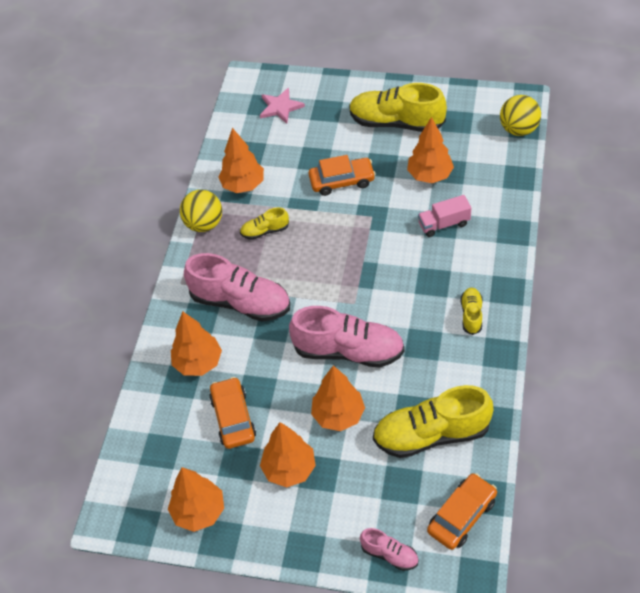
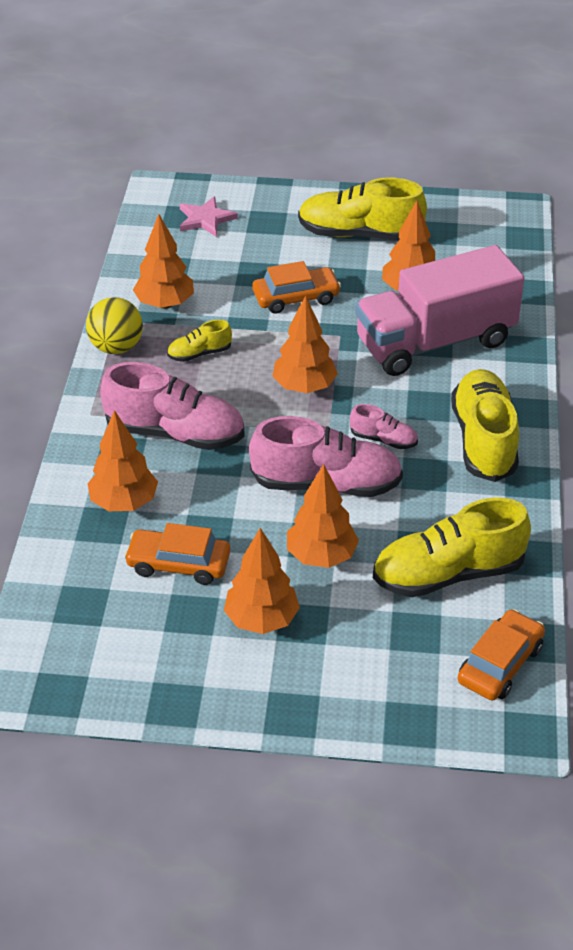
camera: 10 degrees left, 10 degrees down
orange tree [168,467,224,532] -> orange tree moved to [272,295,338,393]
orange car [209,377,256,449] -> orange car turned 60 degrees counterclockwise [124,523,230,585]
pink shoe [360,528,418,571] -> pink shoe moved to [350,404,418,449]
pink truck [418,195,471,237] -> pink truck [355,245,524,376], size x2.39
yellow shoe [461,287,483,335] -> yellow shoe [451,369,519,482], size x2.06
yellow ball [500,95,541,136] -> none

